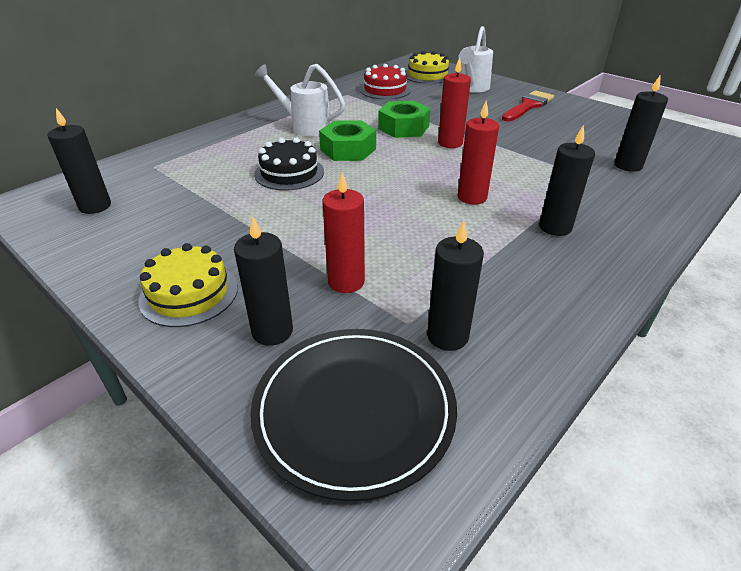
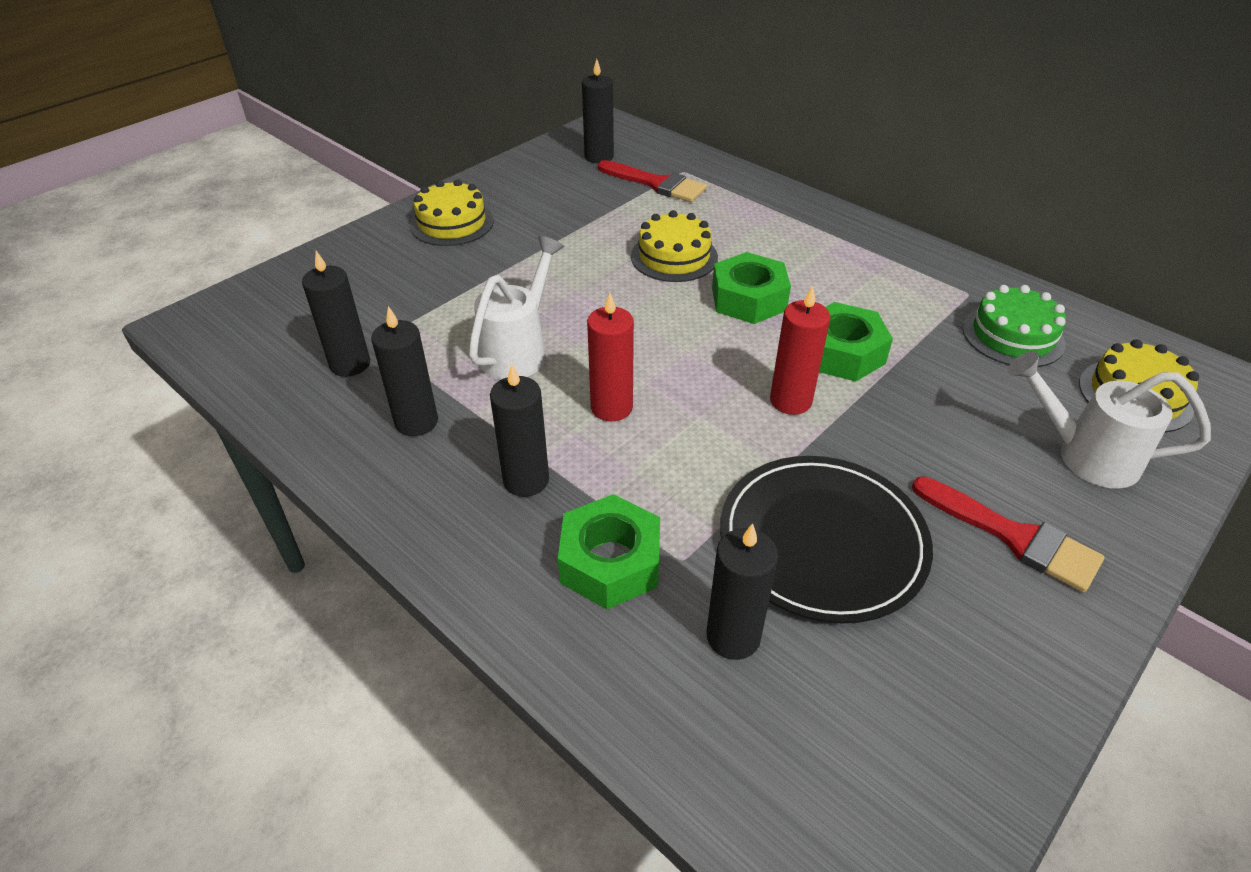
camera: 90 degrees right, 5 degrees up
black candle [234,216,293,346] -> black candle moved to [371,306,438,436]
black plate [250,329,457,501] -> black plate moved to [720,456,933,624]
white watering can [254,64,345,137] -> white watering can moved to [469,236,564,380]
black cake [254,137,324,191] -> yellow cake [631,210,718,282]
red candle [322,172,365,293] -> none
red cake [360,64,411,100] -> green cake [962,285,1066,367]
none -> green nut [558,494,660,609]
none -> red brush [598,160,707,202]

